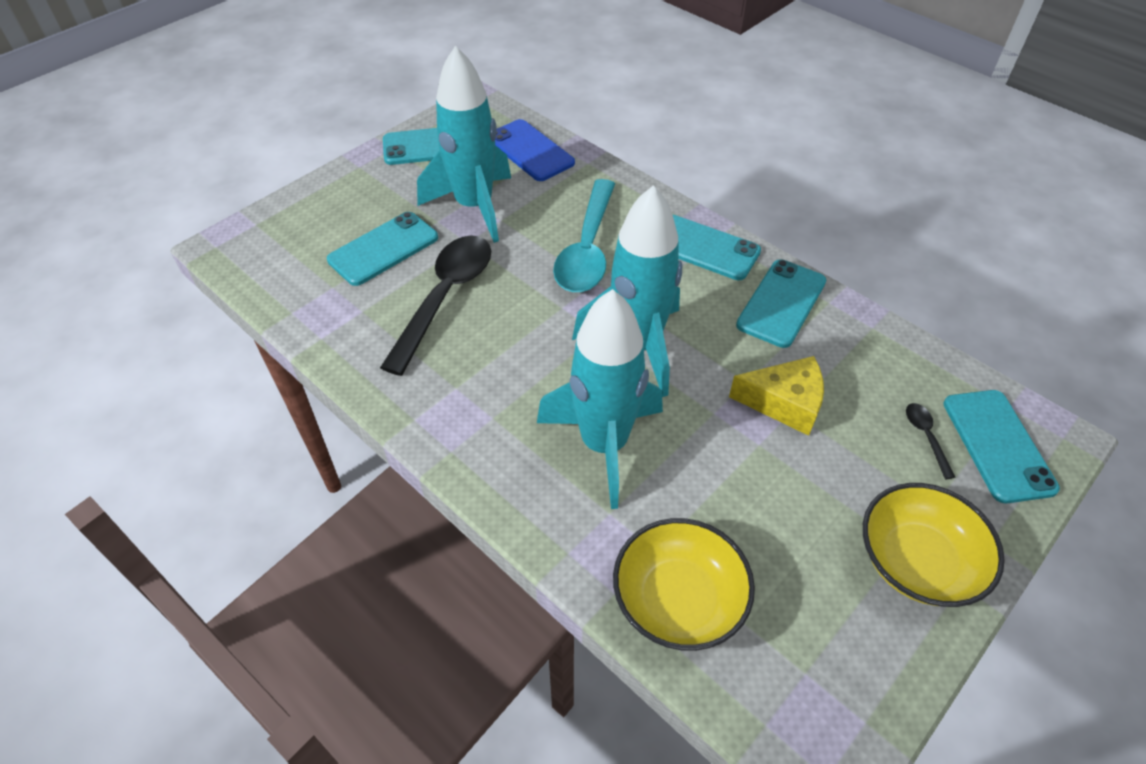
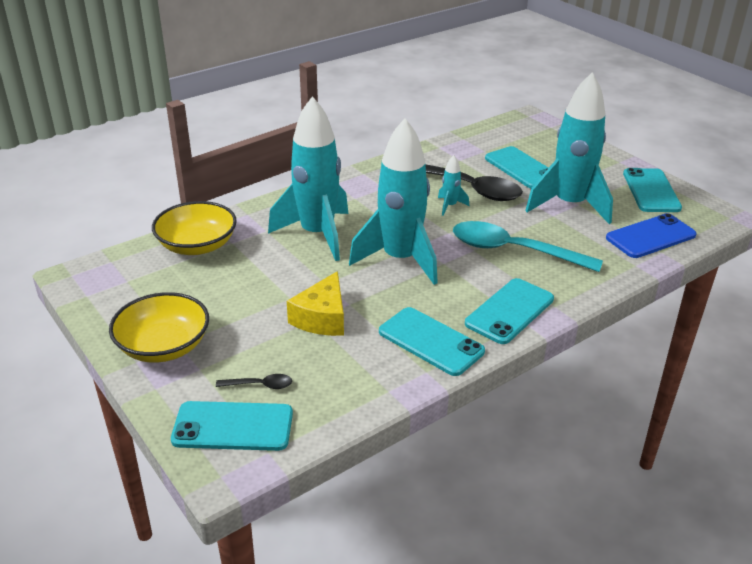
camera: 100 degrees right, 15 degrees down
none -> turquoise rocket [438,155,469,216]

